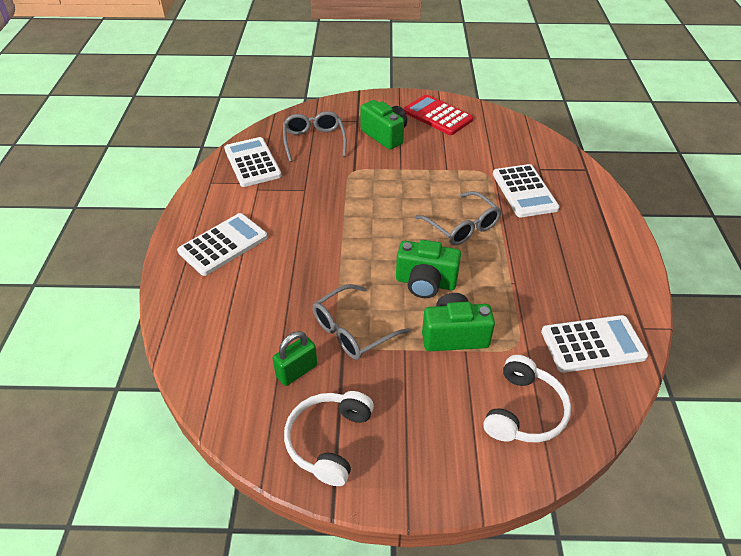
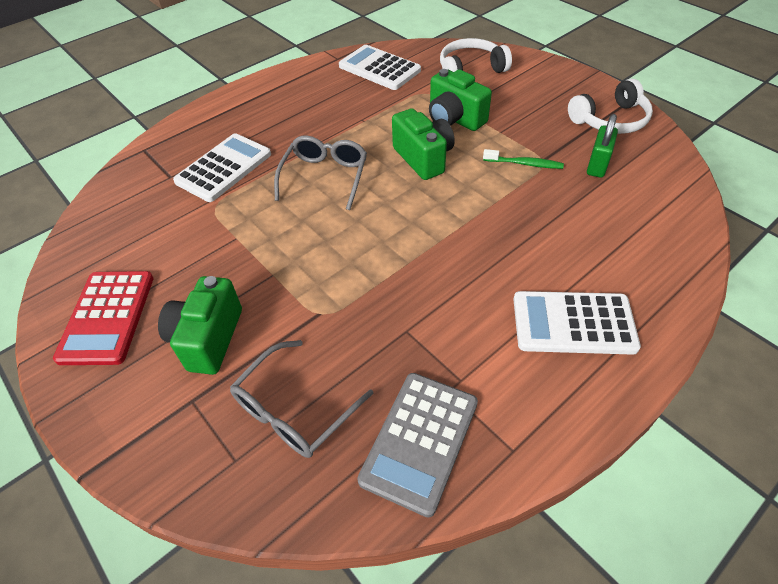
camera: 130 degrees left, 5 degrees up
white calculator [224,137,282,187] -> grey calculator [357,373,478,518]
green padlock [272,331,317,386] -> green padlock turned 75 degrees counterclockwise [587,114,618,178]
grey glasses [313,284,410,360] -> green toothbrush [483,149,564,169]

